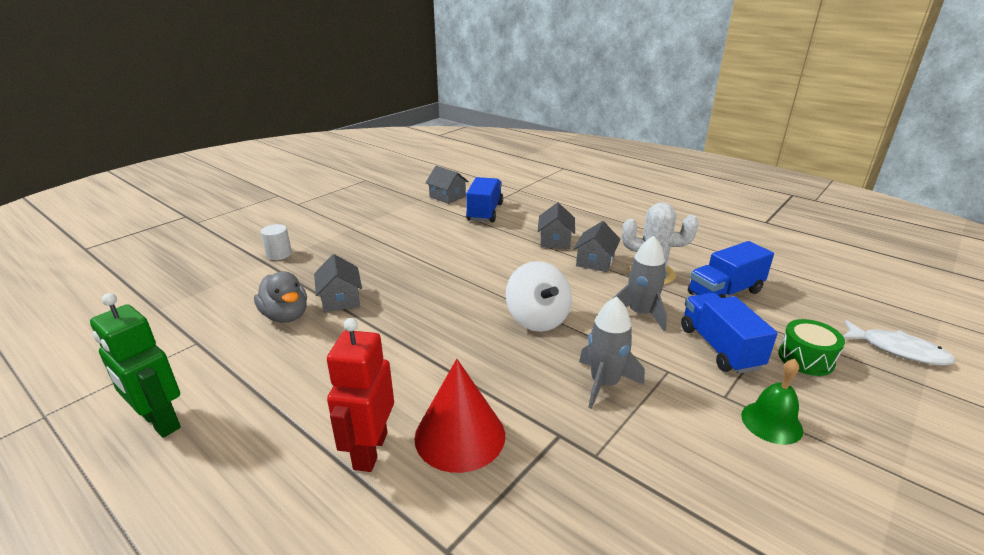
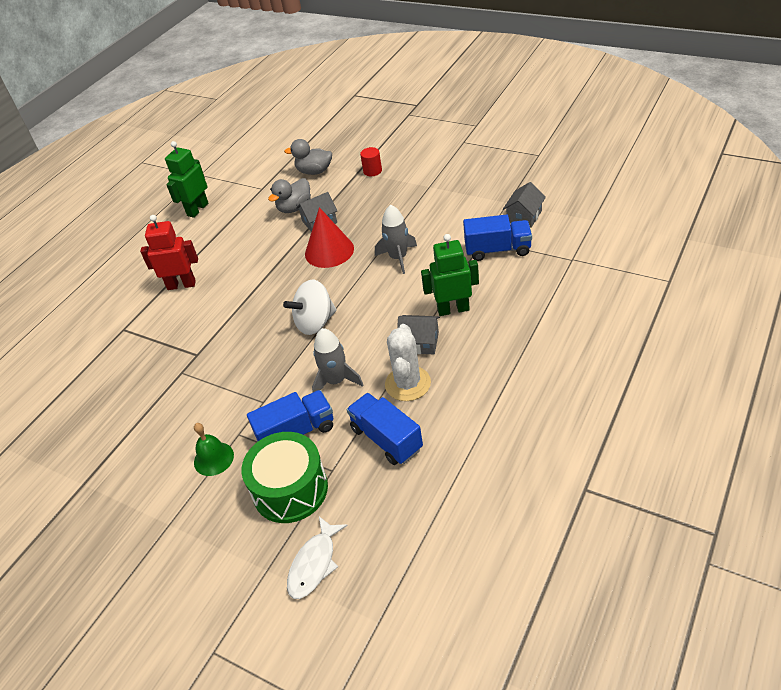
camera: 85 degrees right, 15 degrees up
white cylinder [261,224,292,260] -> red cylinder [360,147,382,176]
red cone [414,359,505,473] -> red cone moved to [305,207,354,268]
grey house [538,202,575,249] -> green robot [421,234,479,316]
grey rocket [579,296,645,409] -> grey rocket moved to [375,205,417,274]
green drum [778,319,845,376] -> green drum [241,432,328,523], size x1.72
none -> grey duck [284,139,332,175]

